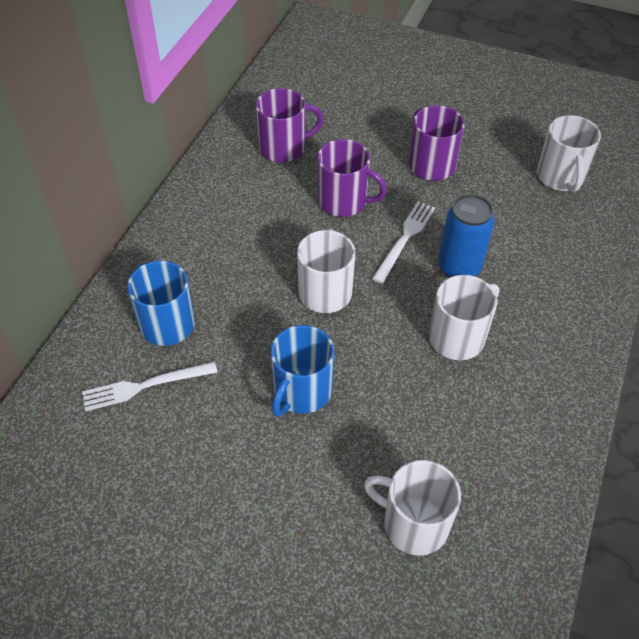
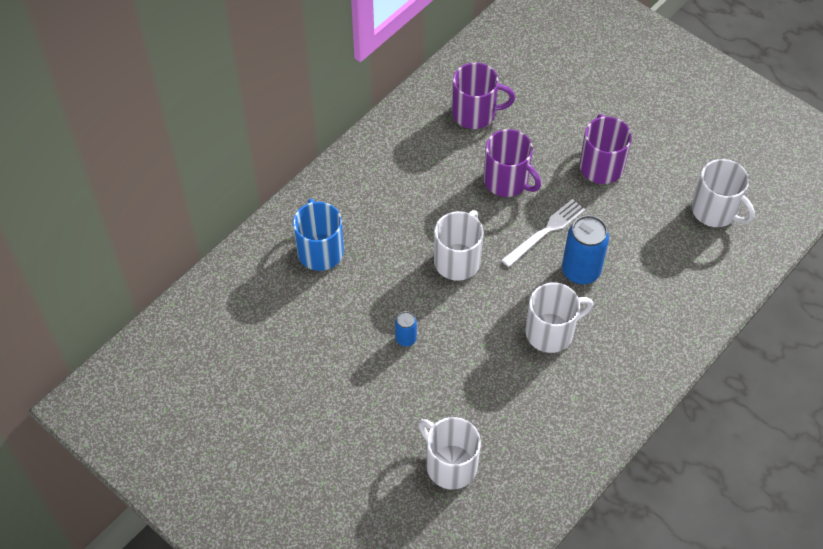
camera: 20 degrees right, 5 degrees up
white fork [82,362,217,411] -> none
blue mug [271,325,334,416] -> blue can [395,311,417,346]
white mug [537,115,601,192] -> white mug turned 60 degrees counterclockwise [692,159,755,227]

